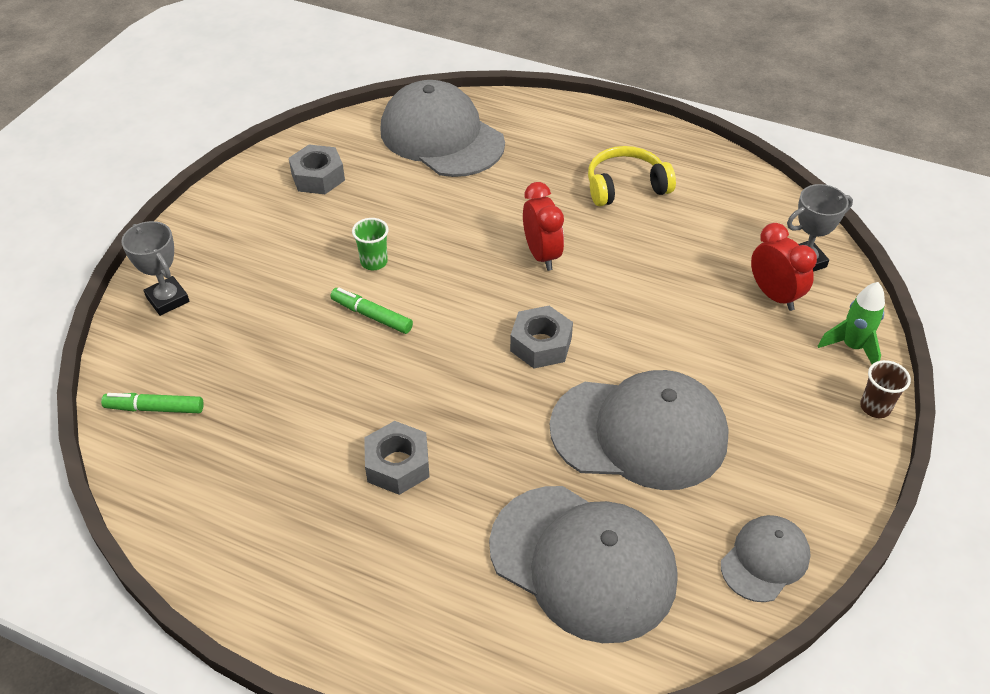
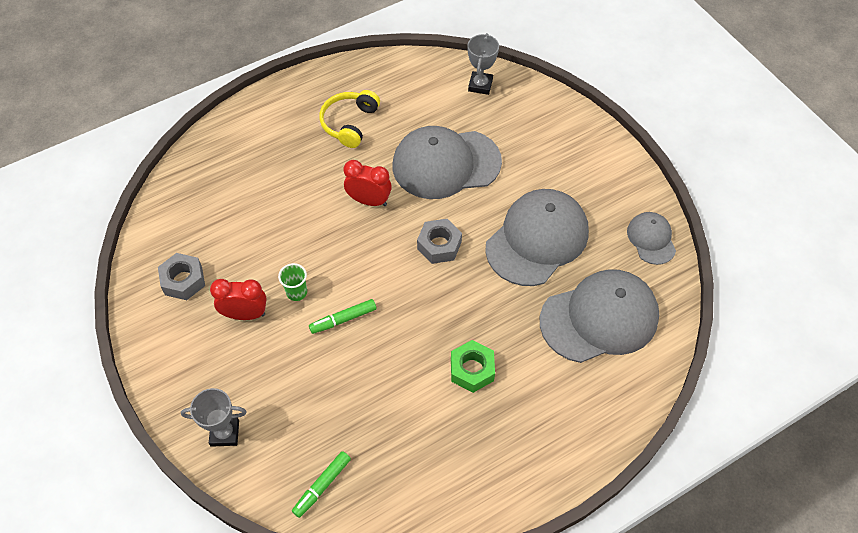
camera: 55 degrees left, 10 degrees up
grey nut [364,421,429,495] -> green nut [451,340,495,393]
grey cap [380,80,505,177] -> grey cap moved to [393,126,502,199]
red clock [751,223,817,311] -> red clock moved to [210,279,267,320]
green rocket [818,282,885,364] -> none
brown cup [860,360,911,418] -> none

